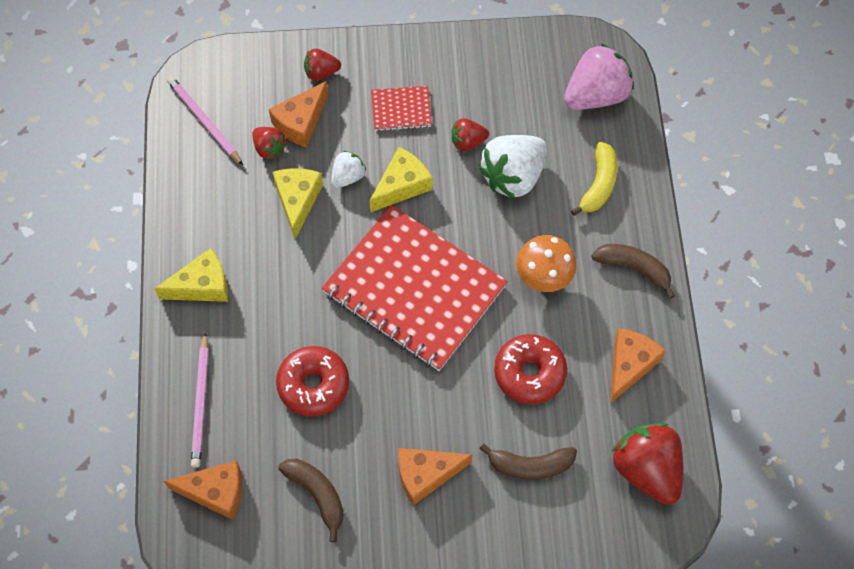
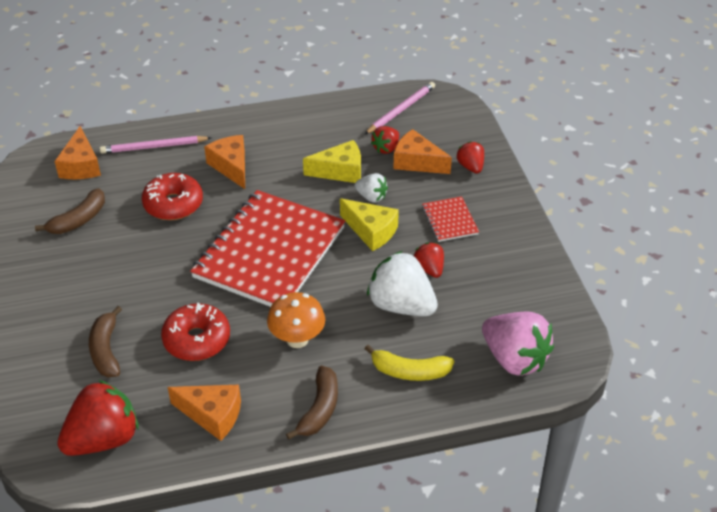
camera: 80 degrees right, 20 degrees down
yellow cheese [154,248,228,302] -> none
orange cheese [398,448,472,506] -> orange cheese moved to [204,135,245,189]

